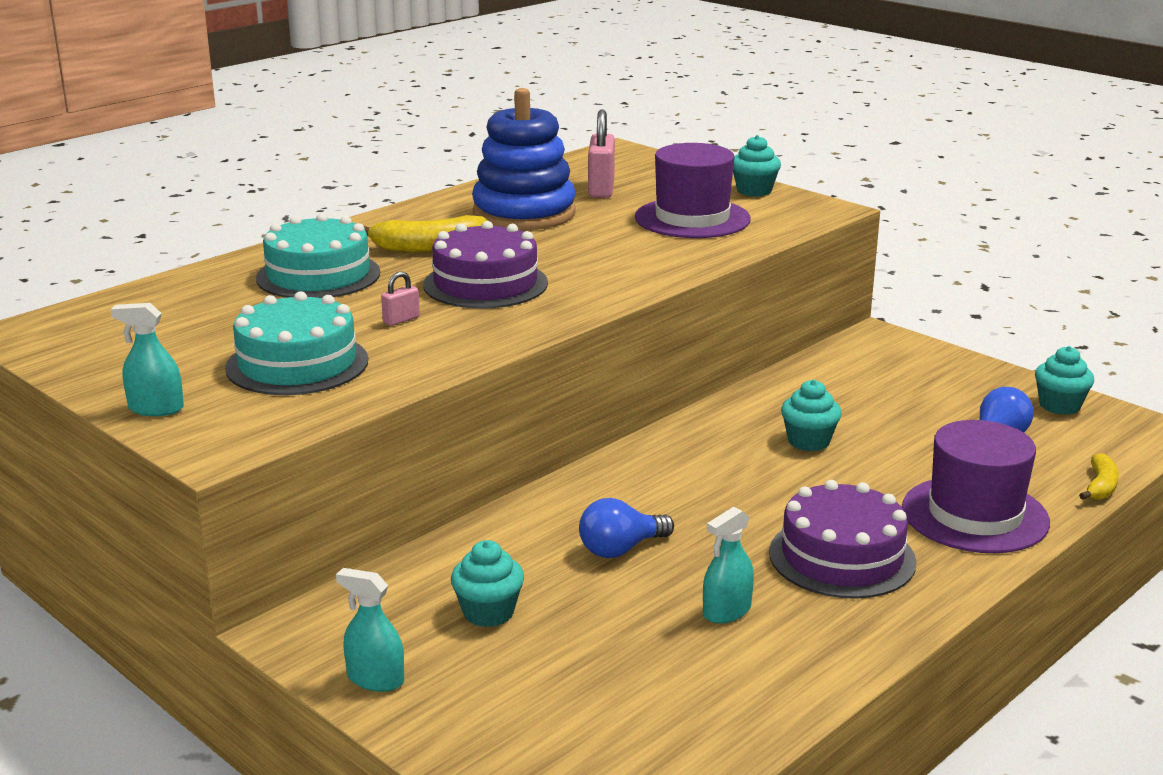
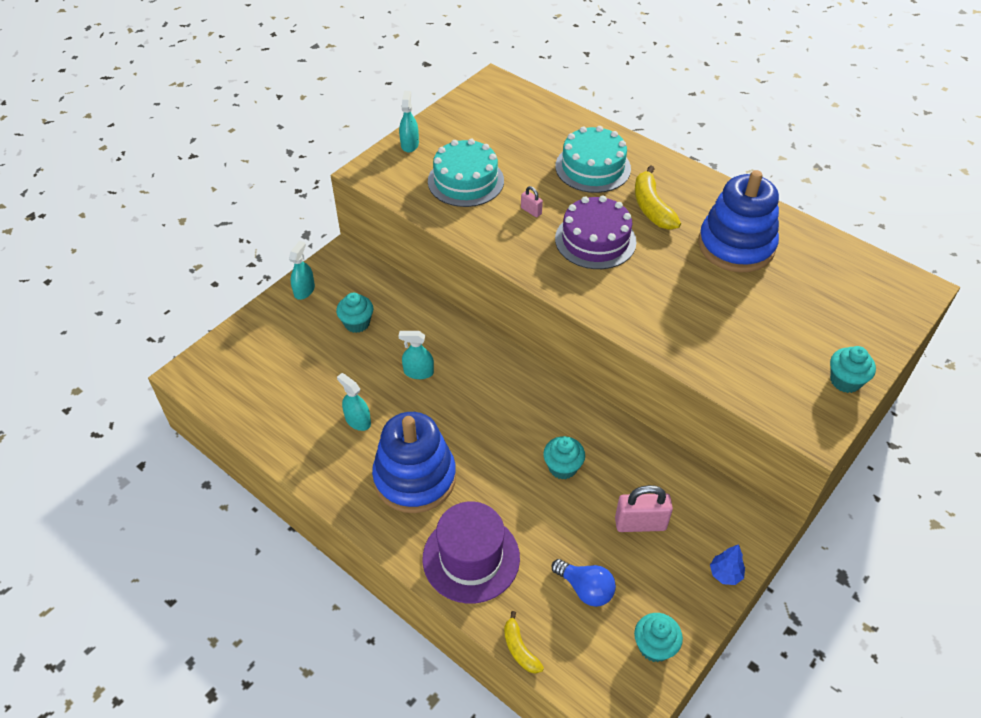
camera: 85 degrees right, 25 degrees up
blue light bulb [579,498,674,558] -> turquoise spray bottle [399,331,434,379]
pink padlock [588,110,615,198] -> pink padlock moved to [615,485,673,532]
purple hat [635,143,751,238] -> none
purple cake [769,480,917,599] -> blue stacking toy [372,412,456,513]
yellow banana [1079,453,1119,500] -> yellow banana turned 45 degrees clockwise [504,611,544,674]
none -> blue tree [710,544,745,585]

